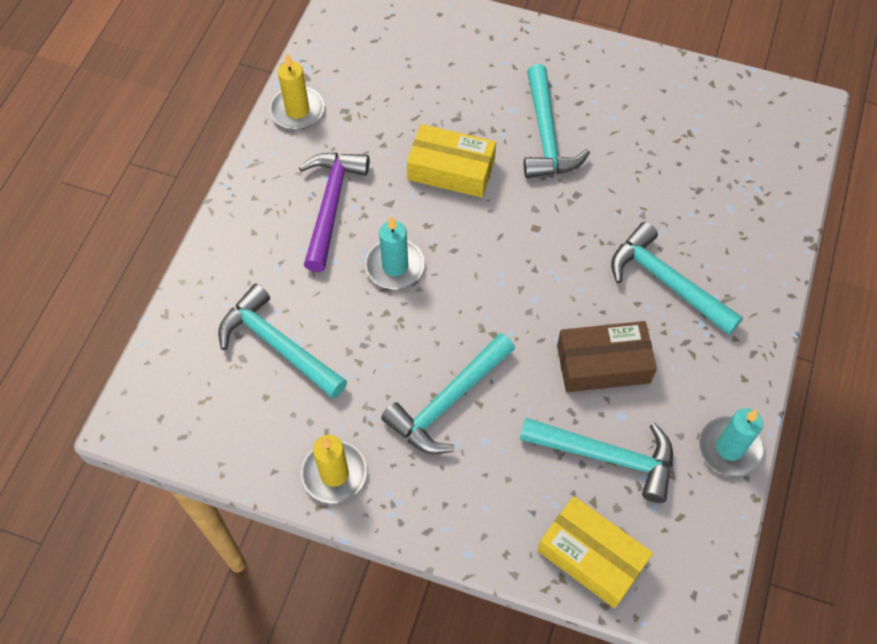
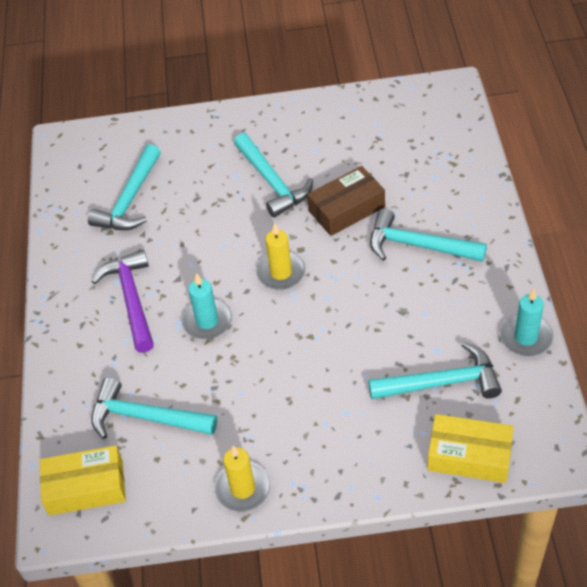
camera: 20 degrees left, 10 degrees down
yellow candle [270,53,324,130] -> yellow candle moved to [256,223,306,290]
turquoise hammer [381,333,515,454] -> turquoise hammer moved to [88,144,161,230]
yellow box [407,124,496,198] -> yellow box moved to [40,445,126,516]
brown box [557,321,657,392] -> brown box moved to [307,166,385,236]

